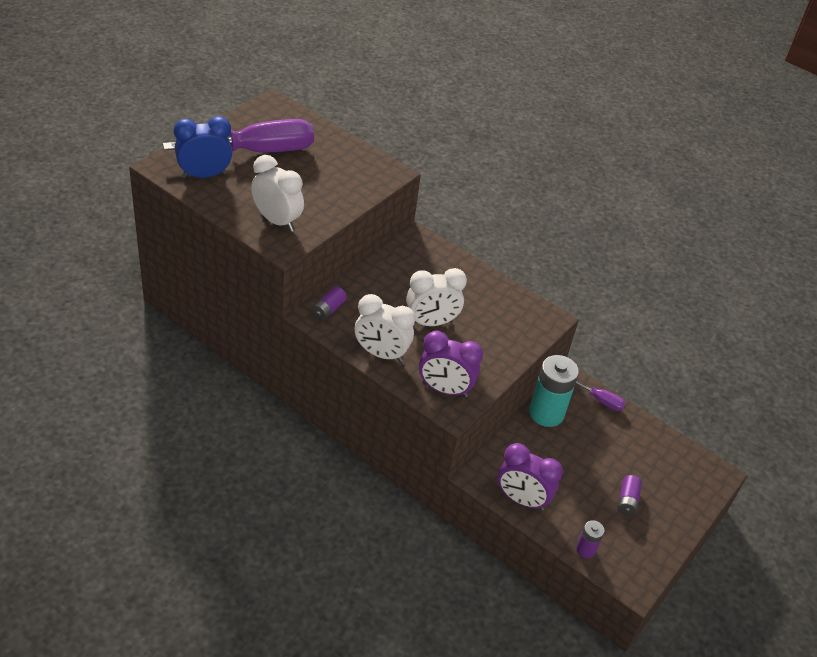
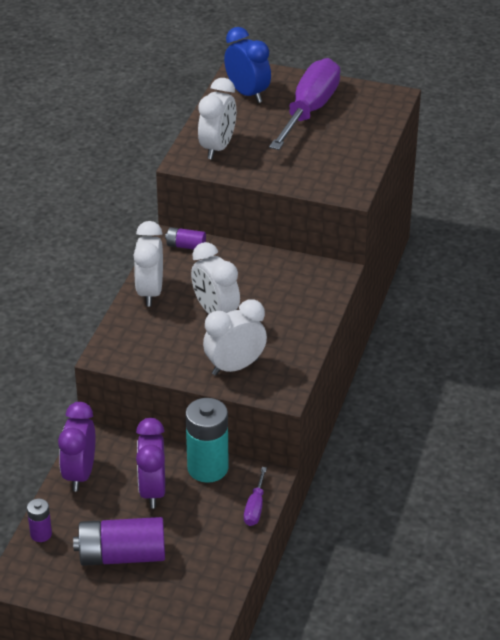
camera: 75 degrees right, 5 degrees down
purple screwdriver [163,119,314,152] -> purple screwdriver turned 120 degrees counterclockwise [269,58,340,150]
purple clock [419,331,483,397] -> purple clock moved to [136,418,165,509]
purple battery [618,475,642,516] -> purple battery [73,517,165,566], size x1.98
none -> white clock [203,299,267,376]

